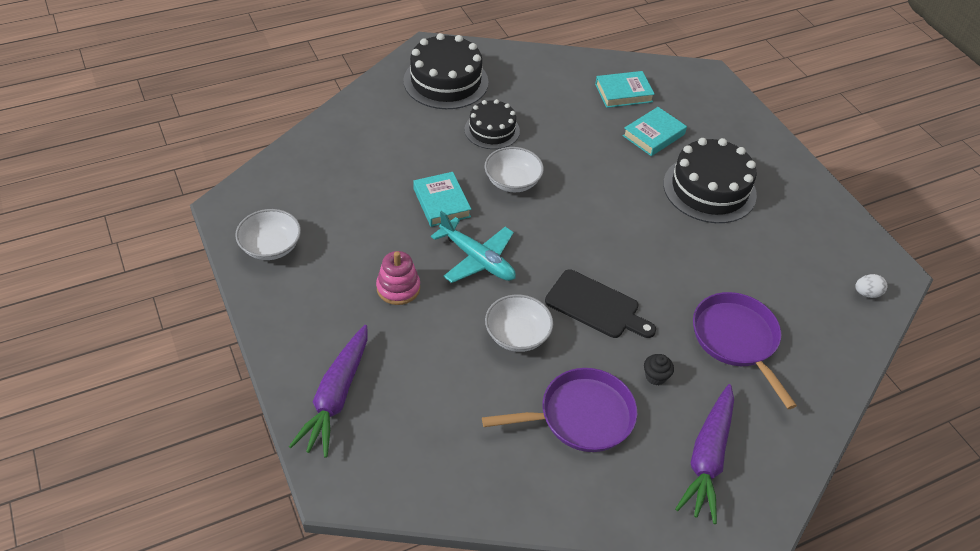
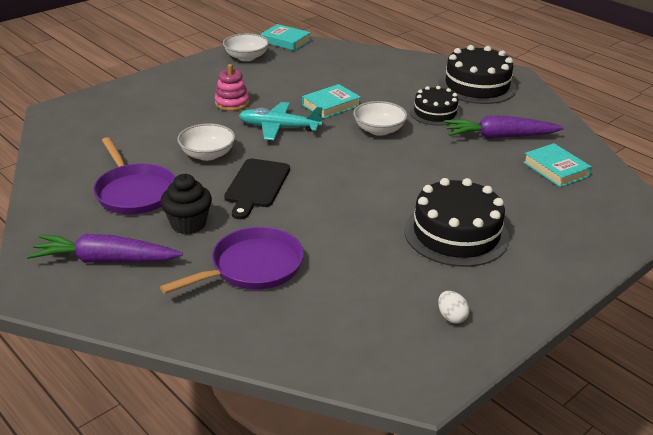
camera: 75 degrees right, 15 degrees down
purple carrot [289,325,368,458] -> purple carrot moved to [444,116,564,139]
turquoise plane [431,211,516,283] -> turquoise plane turned 75 degrees clockwise [238,102,323,140]
turquoise book [623,107,687,156] -> turquoise book moved to [261,24,311,51]
black cupcake [644,354,674,386] -> black cupcake [160,174,212,234], size x1.79
white egg [855,274,887,298] -> white egg moved to [438,291,470,323]

